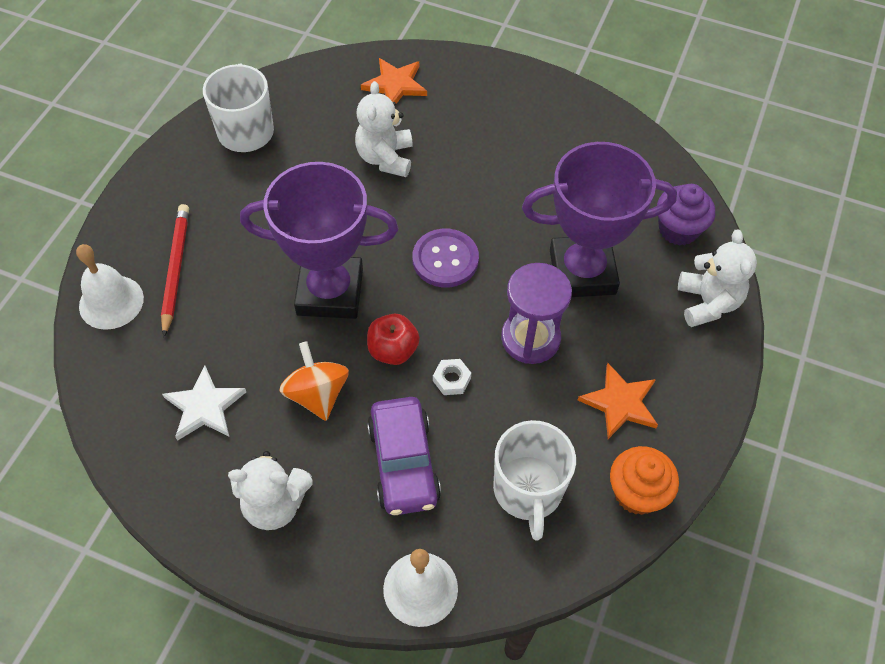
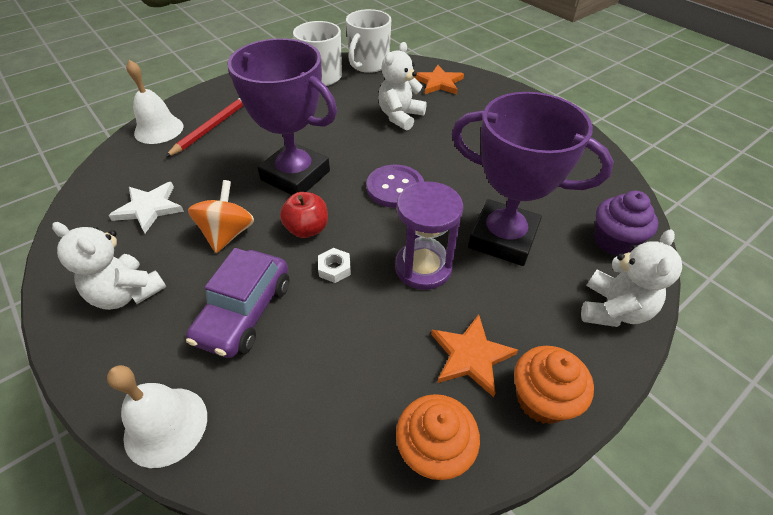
camera: 30 degrees right, 10 degrees down
white mug [493,420,576,541] -> white mug moved to [346,9,391,73]
none -> orange cupcake [514,346,594,424]

